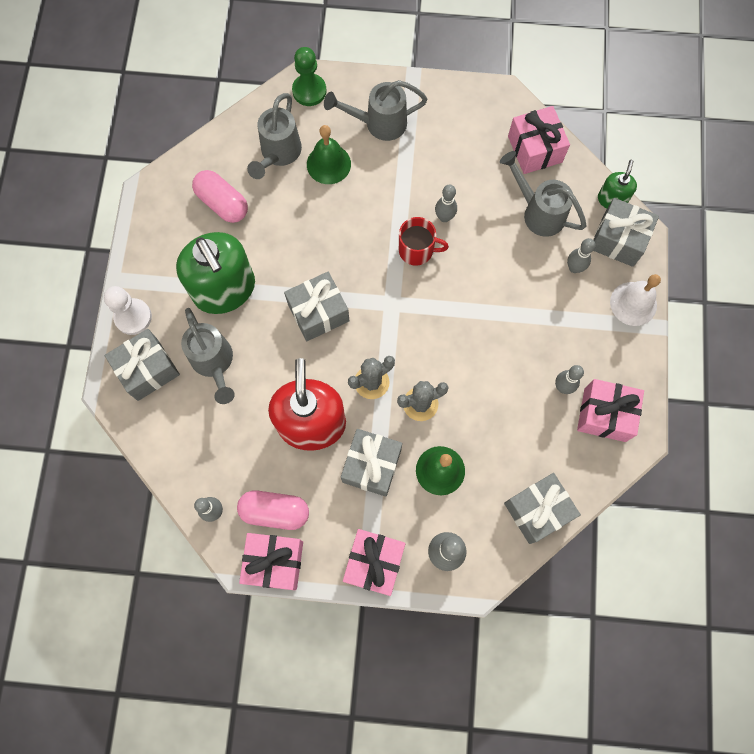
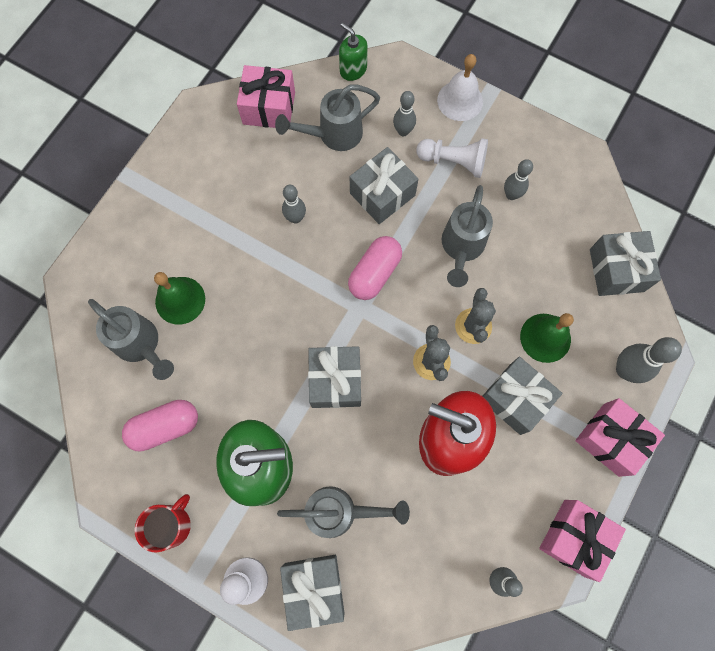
camera: 65 degrees left, 0 degrees up
pink capsule [237,490,309,530] -> pink capsule moved to [348,236,402,300]
green pawn [292,47,326,106] -> none
grey watering can [324,80,428,141] -> grey watering can moved to [442,185,493,287]
red mug [399,217,449,266] -> red mug moved to [135,494,191,552]
pink gift [577,379,644,442] -> none
grey gift [593,198,659,267] -> grey gift moved to [350,147,418,224]
none -> white pawn [416,138,488,178]

